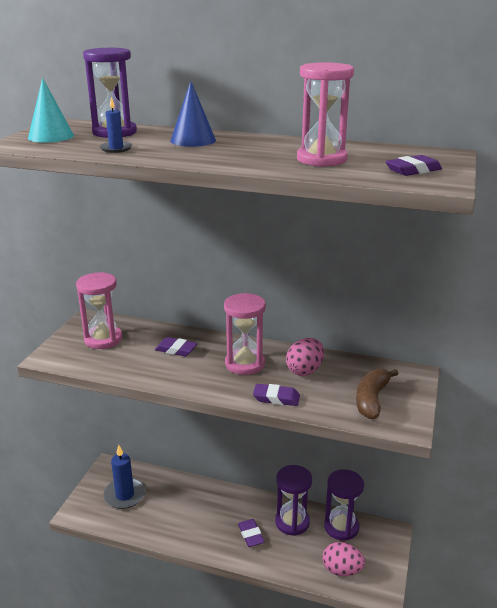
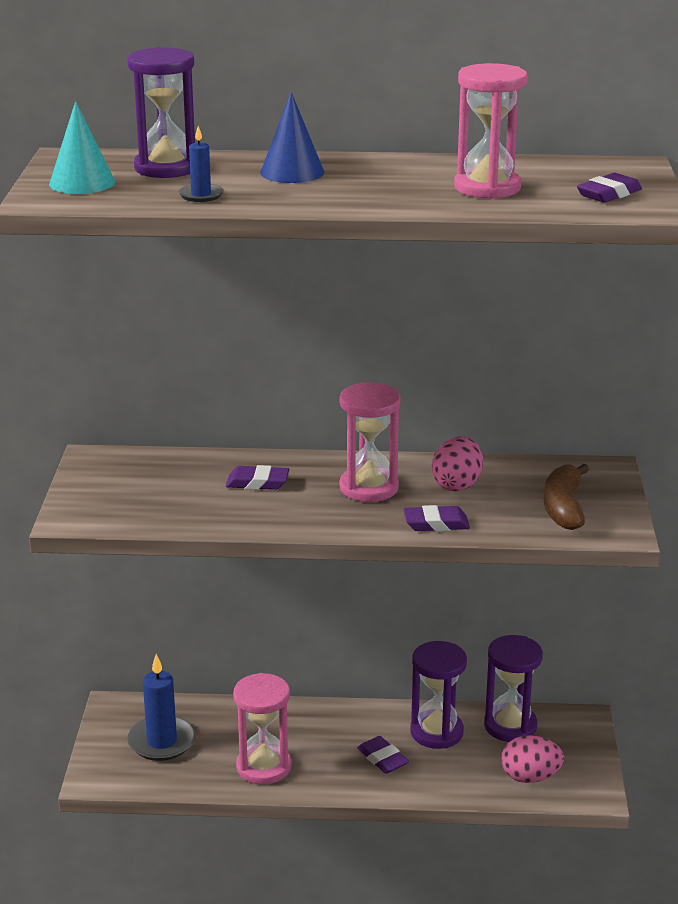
camera: 15 degrees left, 0 degrees up
pink hourglass [76,272,122,349] -> pink hourglass moved to [233,673,291,785]

